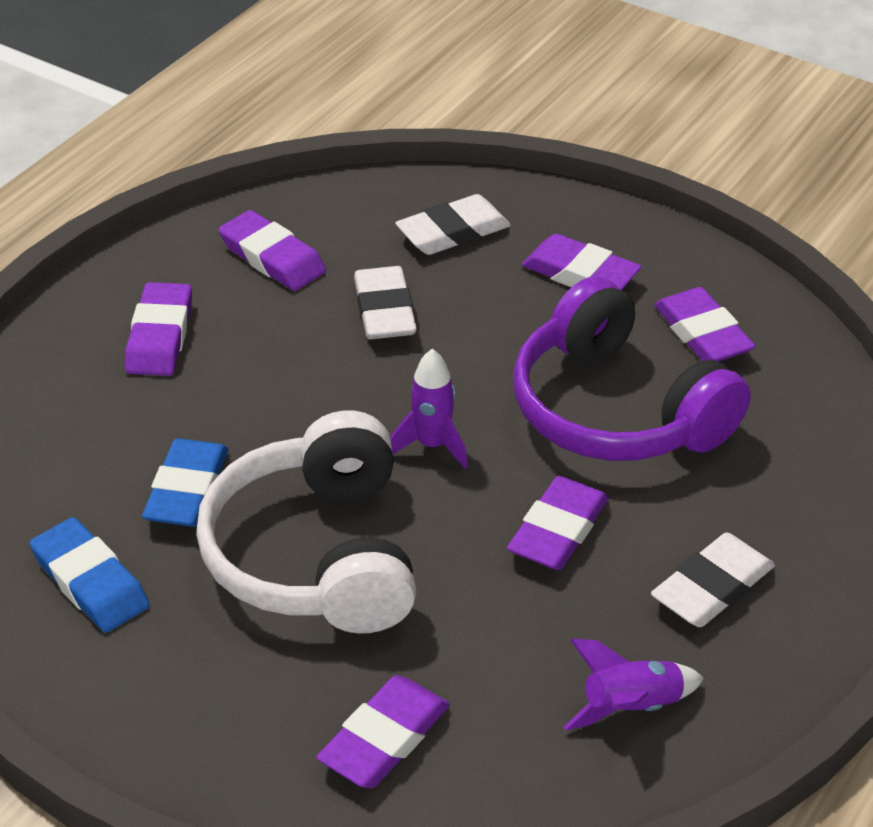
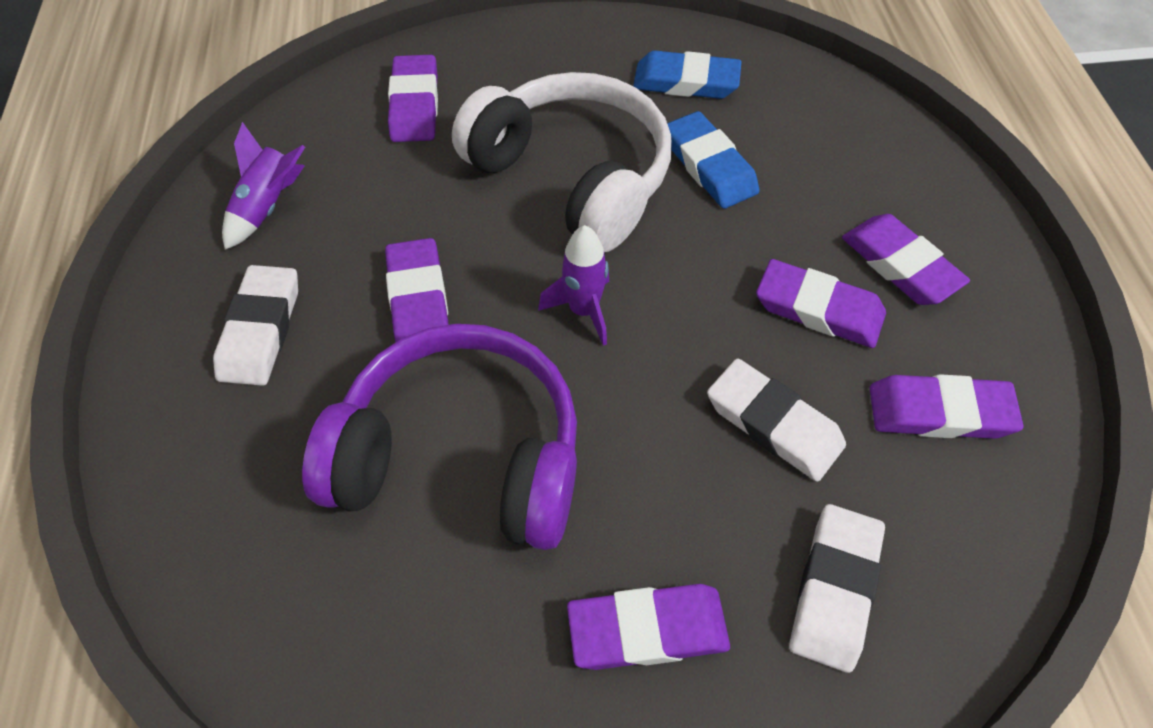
camera: 140 degrees right, 15 degrees up
purple eraser [654,287,756,362] -> purple eraser moved to [756,259,886,348]

